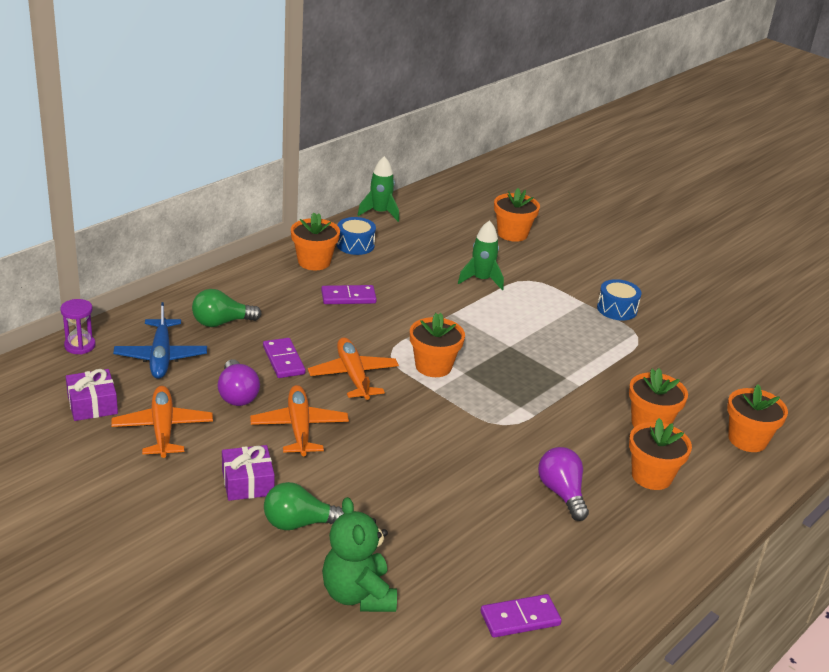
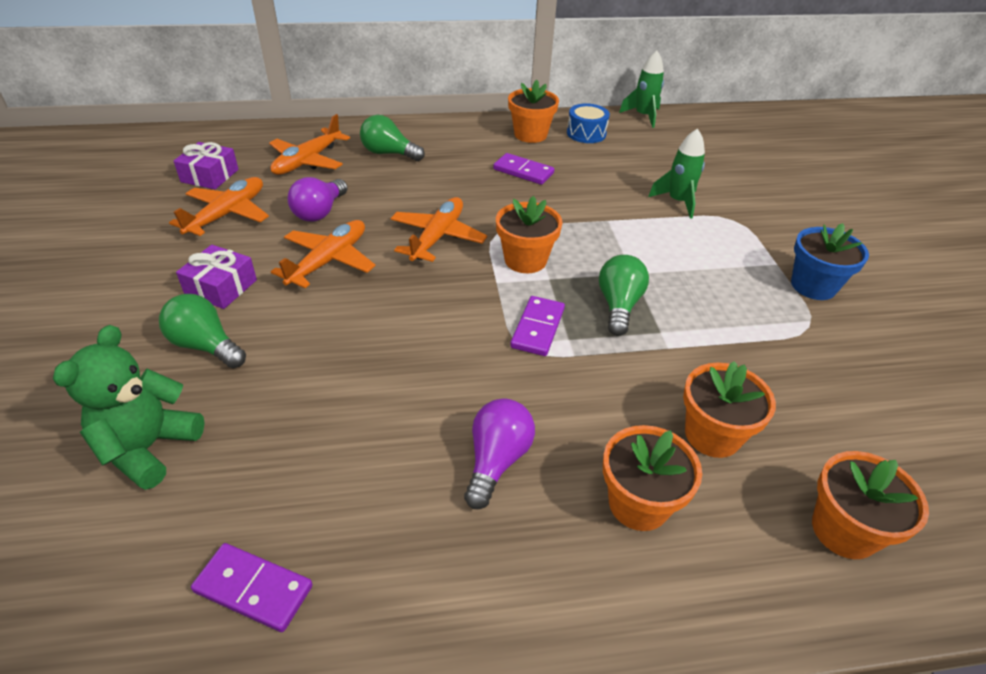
camera: 40 degrees right, 10 degrees up
purple hourglass [60,299,96,355] -> none
blue plane [113,302,207,379] -> orange plane [269,114,350,175]
purple domino [263,338,306,378] -> purple domino moved to [510,296,565,356]
orange flower pot [494,188,540,242] -> none
blue drum [597,279,641,320] -> blue flower pot [791,223,869,300]
none -> green light bulb [599,255,649,336]

